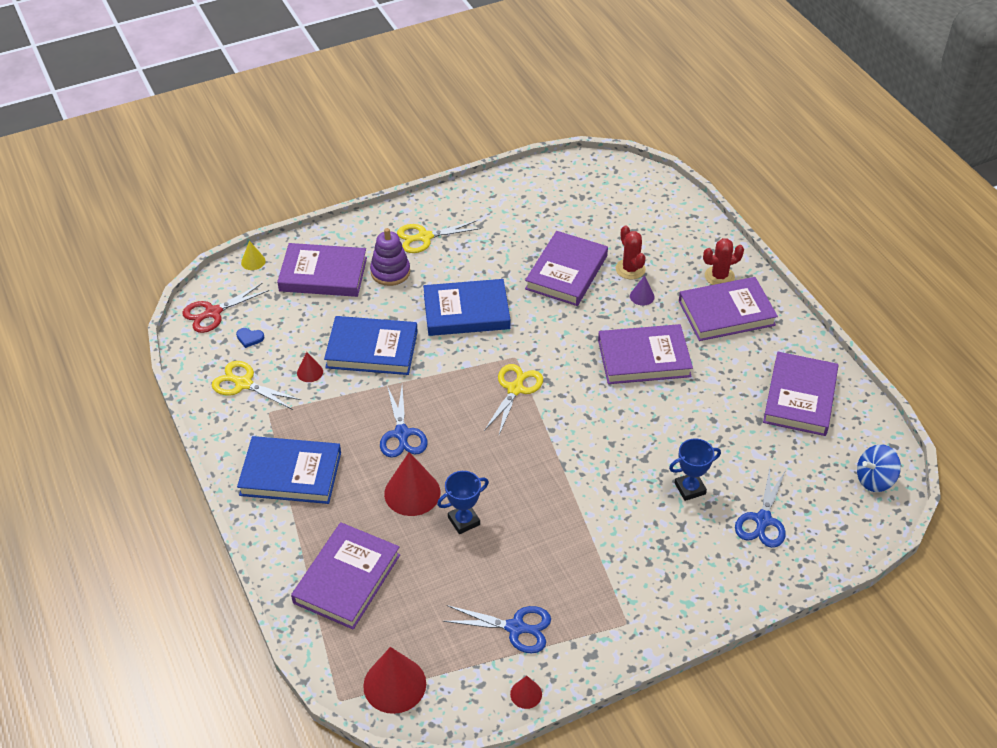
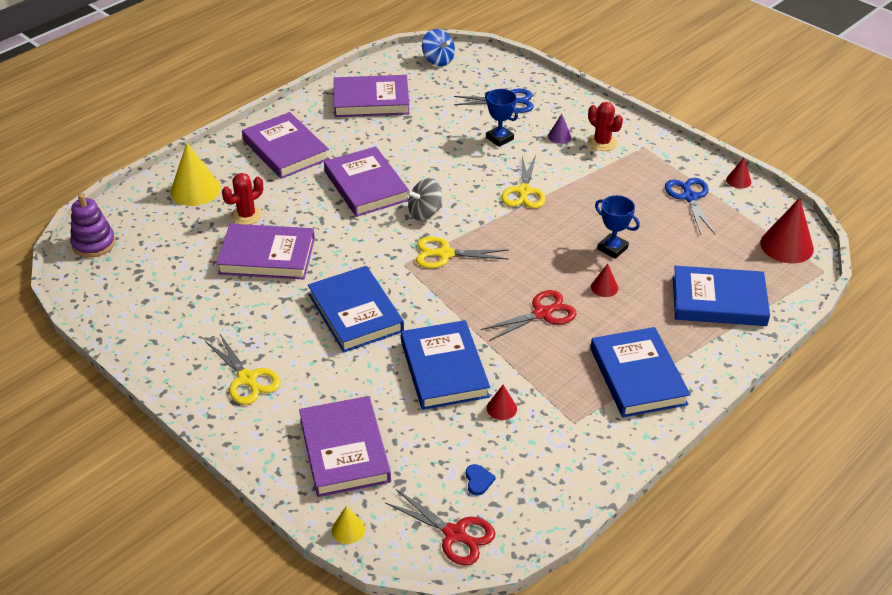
camera: 110 degrees left, 5 degrees down
yellow scissors [212,361,301,410] -> yellow scissors moved to [502,155,546,208]
purple book [291,522,400,629] -> blue book [673,266,770,326]
purple stacking toy [370,228,410,286] -> purple stacking toy moved to [70,194,115,258]
blue scissors [380,386,428,458] -> red scissors [481,290,577,341]
red cone [384,452,440,516] -> red cone [591,264,618,297], size x0.50
purple cone [630,276,655,306] -> purple cone moved to [548,114,572,144]
red cactus [703,238,744,285] -> red cactus moved to [588,102,623,151]
none -> yellow cone [170,143,221,206]
none -> grey spinning top [406,178,442,221]

